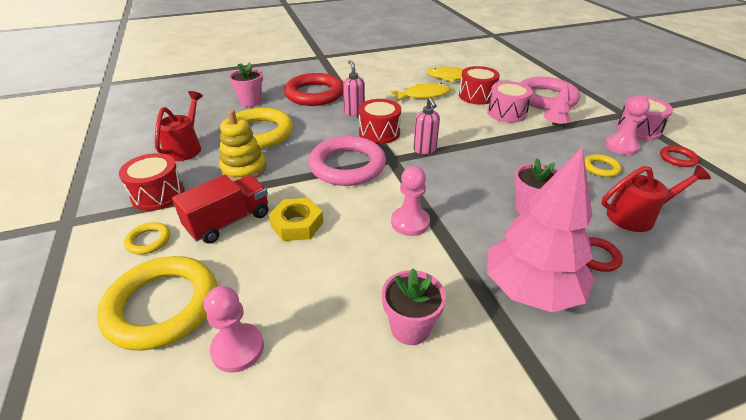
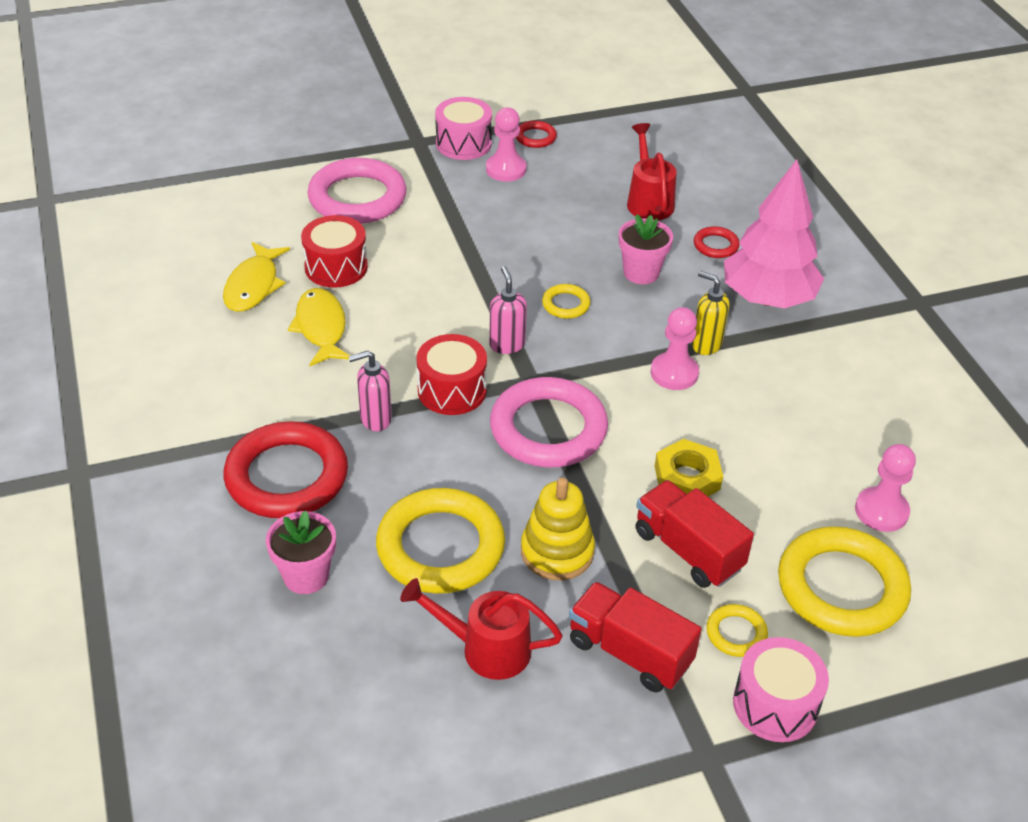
camera: 90 degrees left, 5 degrees up
red drum [119,153,184,211] -> red truck [569,582,702,693]
pink flower pot [382,268,446,345] -> none
pink soap dispenser [413,97,440,154] -> pink soap dispenser turned 90 degrees counterclockwise [489,266,527,354]
pink drum [487,81,533,123] -> pink drum moved to [733,637,829,742]
pink tree [544,83,571,126] -> none
yellow ring [584,154,621,177] -> yellow ring moved to [542,284,591,319]
none -> yellow soap dispenser [692,271,730,355]

